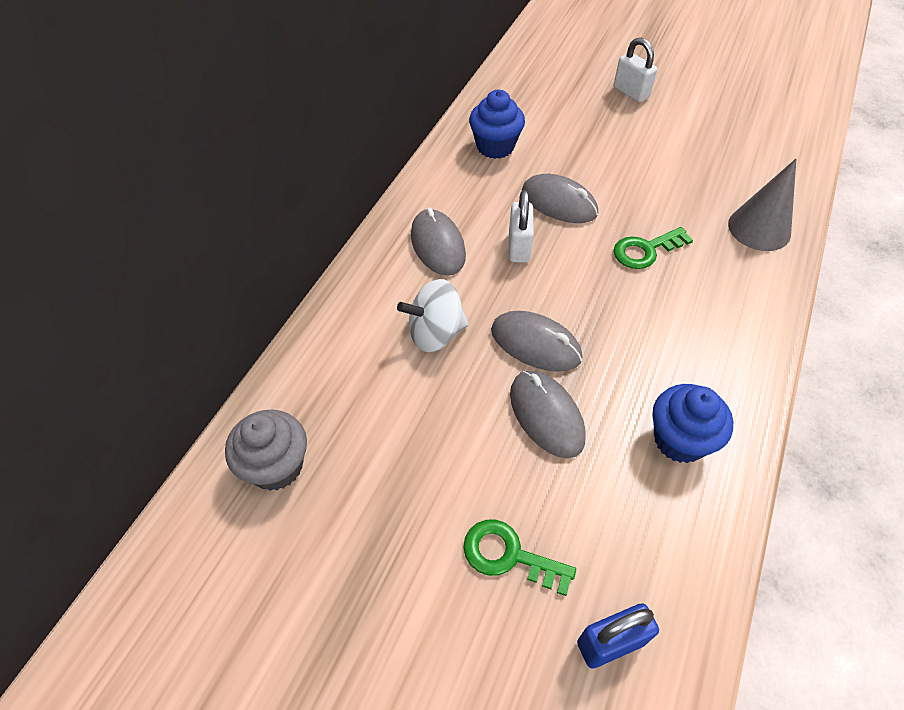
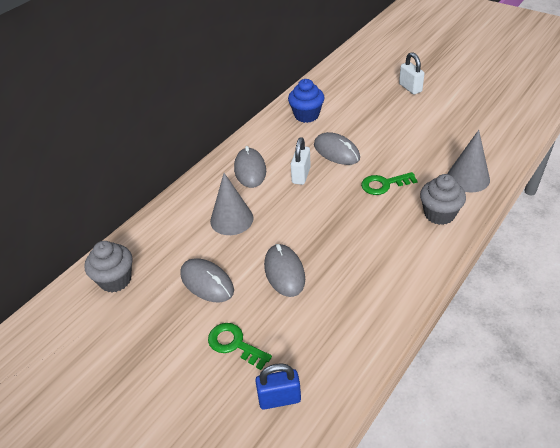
camera: 15 degrees right, 10 degrees down
white spinning top [397,279,469,352] -> grey cone [210,173,253,235]
grey mouse [491,311,582,372] -> grey mouse moved to [180,258,234,302]
blue cupcake [652,384,733,463] -> none
none -> grey cupcake [420,174,466,225]

